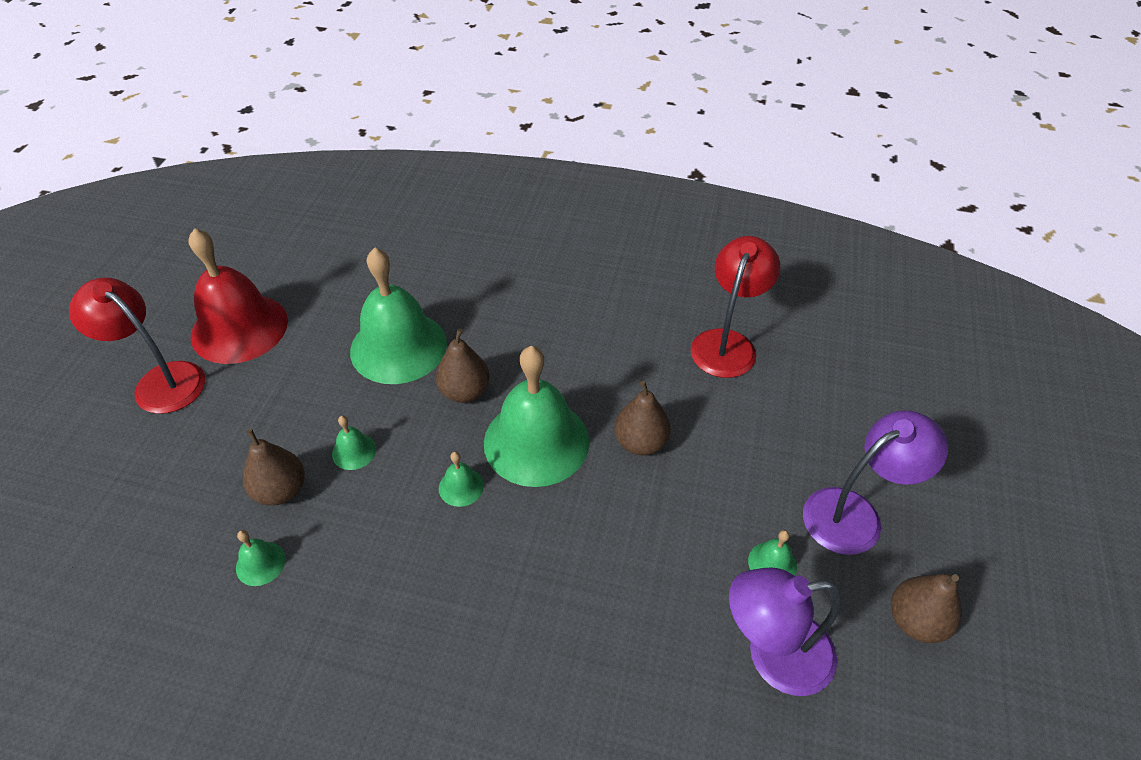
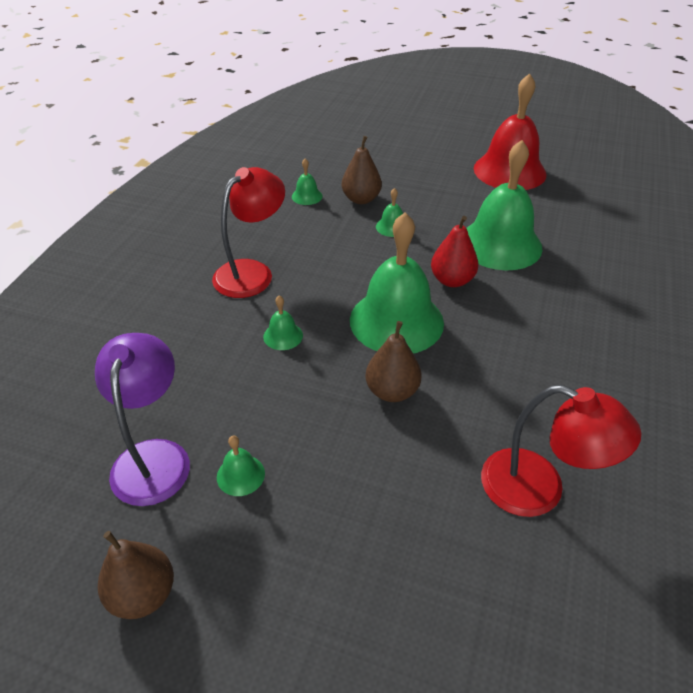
camera: 95 degrees right, 5 degrees down
red lamp [69,278,205,414] -> red lamp moved to [212,167,285,298]
brown pear [436,328,490,403] -> red pear [431,216,478,287]
green bell [439,452,484,507] -> green bell moved to [263,295,303,350]
purple lamp [803,410,948,555] -> none

